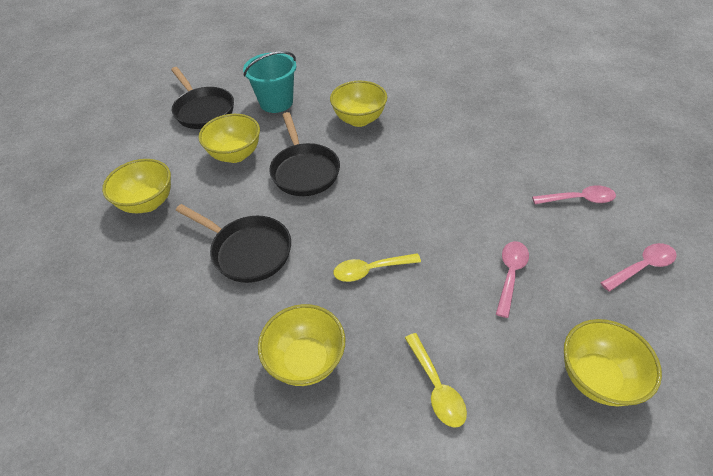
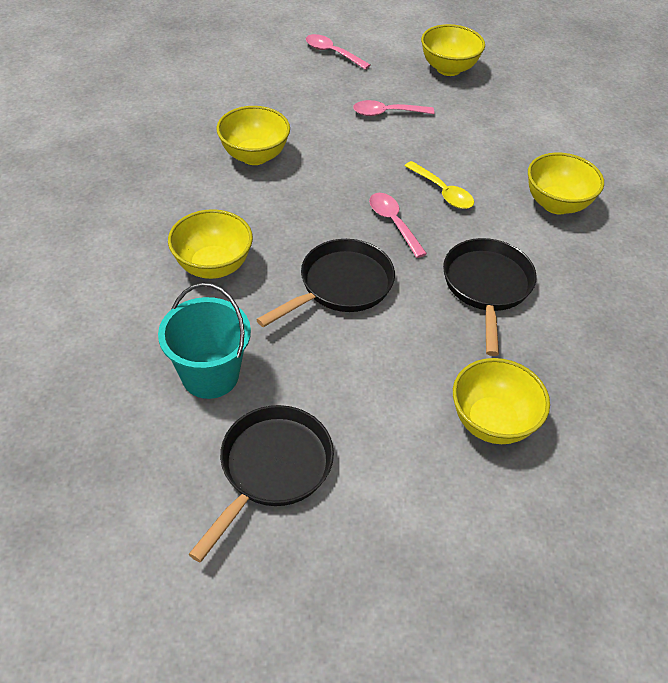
camera: 120 degrees left, 0 degrees up
yellow bowl [198,114,260,163] -> yellow bowl moved to [216,106,290,165]
yellow spoon [405,333,467,428] -> none
pink spoon [532,185,616,204] -> pink spoon moved to [369,193,427,258]

